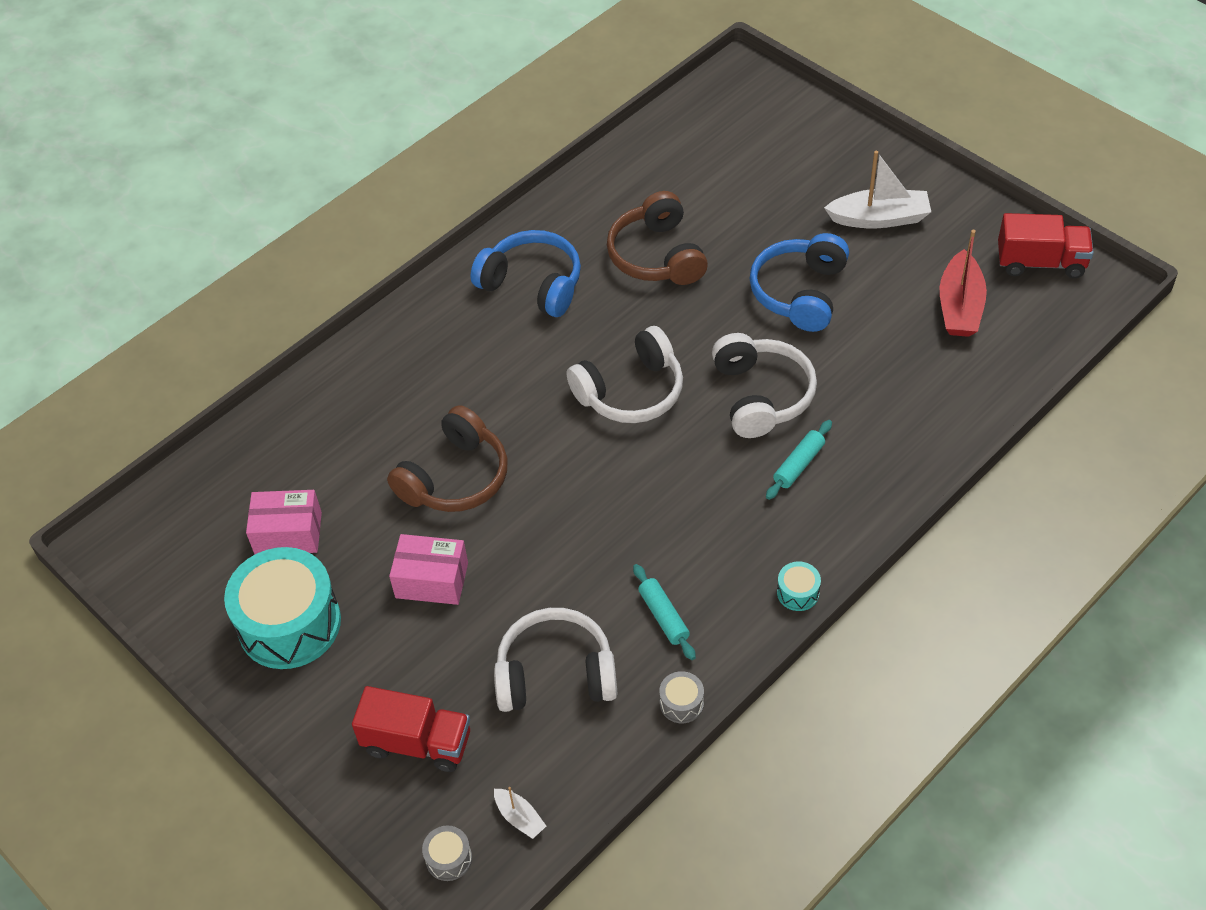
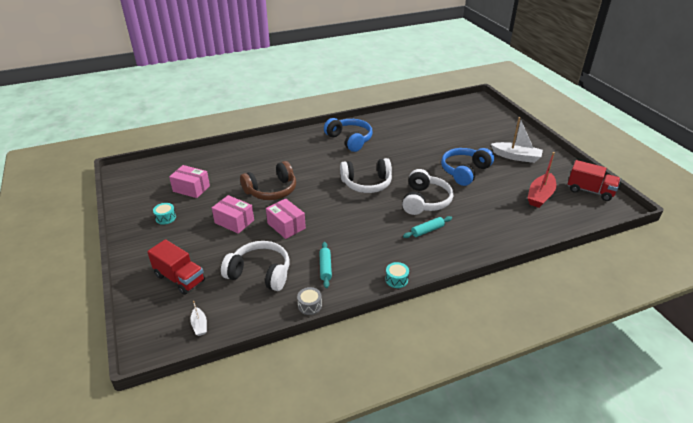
camera: 20 degrees right, 15 degrees down
turquoise drum [224,547,341,669] -> turquoise drum [153,203,176,225], size x0.41
grey drum [422,826,472,881] -> none
brown headphones [607,191,708,285] -> none
none -> pink box [266,198,306,239]

